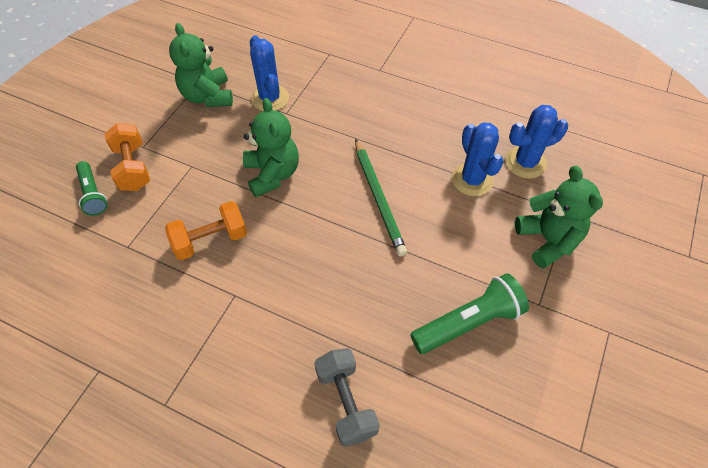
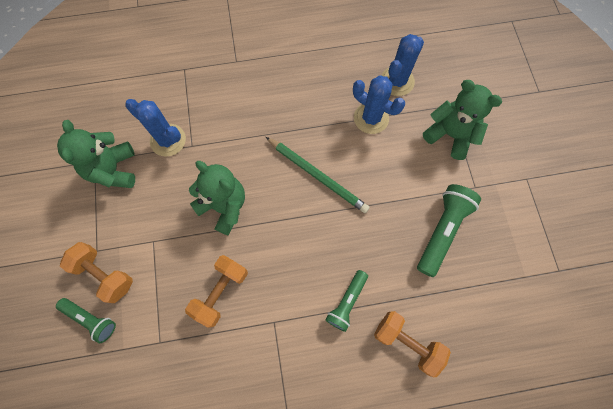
camera: 35 degrees left, 15 degrees up
green teddy bear [169,23,233,107] -> green teddy bear turned 45 degrees clockwise [57,120,135,188]
grey dumbbell [314,348,380,447] -> orange dumbbell [374,311,451,377]
none -> green flashlight [326,270,368,332]

